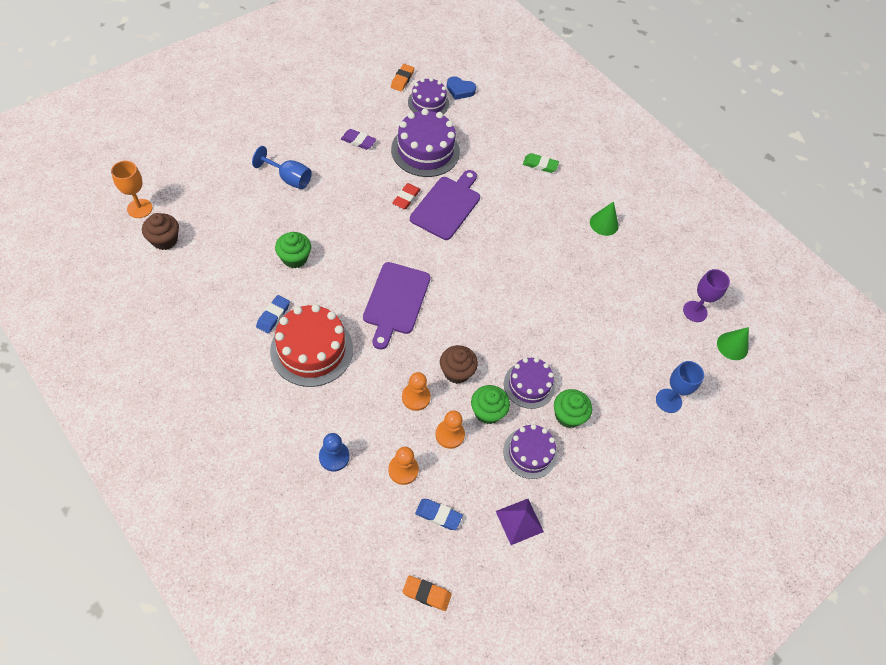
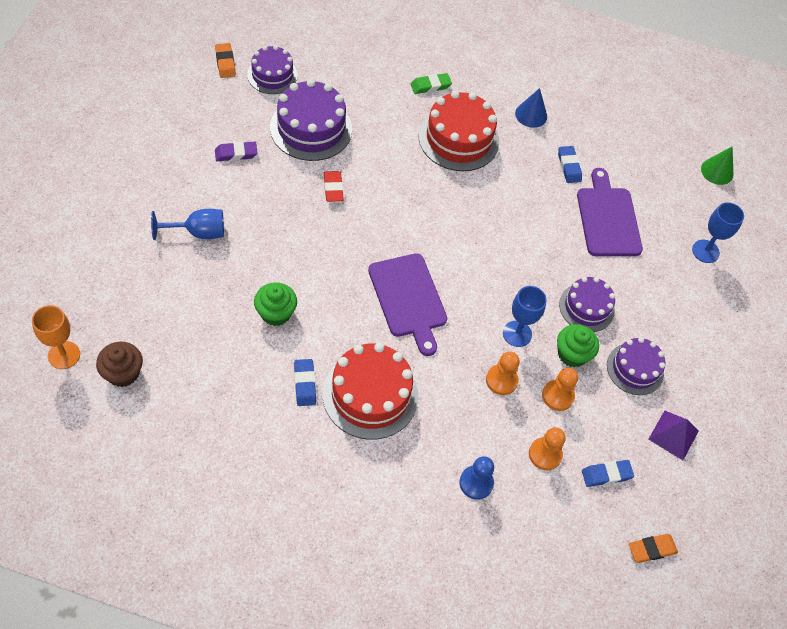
camera: 35 degrees left, 0 degrees up
purple cutting board [410,170,480,240] -> purple cutting board moved to [577,168,643,256]
brown cupcake [440,345,478,384] -> blue goblet [503,286,547,347]
blue heart [447,76,476,100] -> none
green cupcake [554,389,592,428] -> none
green cone [590,201,619,236] -> blue cone [515,88,547,128]
purple goblet [683,269,730,322] -> none
none -> red cake [419,91,499,171]
none -> blue eraser [558,146,582,183]

